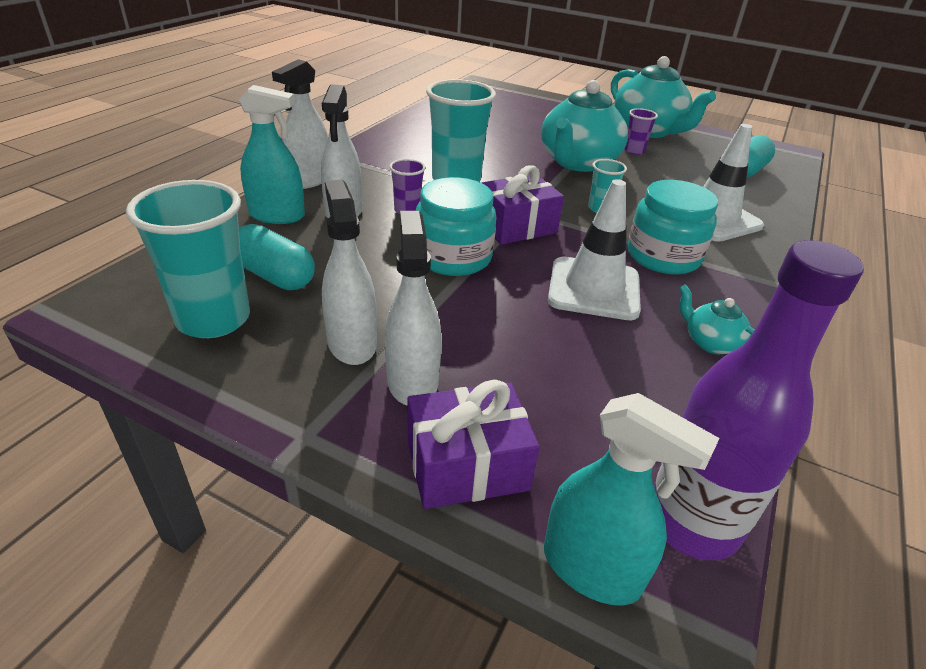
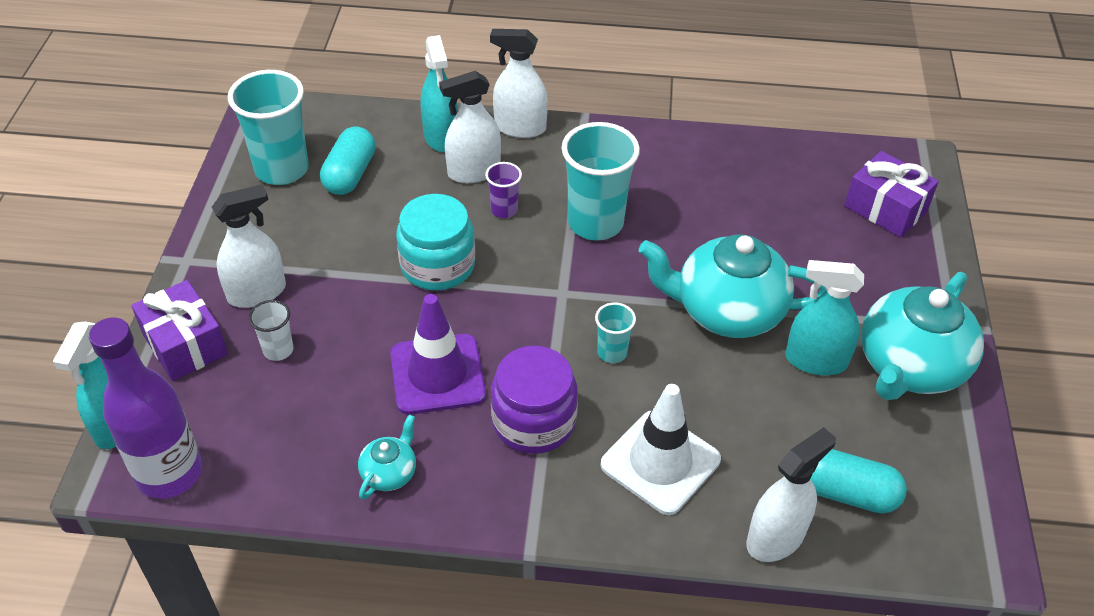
camera: 70 degrees right, 10 degrees up
white spray bottle [322,180,377,365] -> white spray bottle moved to [746,427,836,562]
purple gift [481,165,564,245] -> purple gift moved to [844,151,939,237]
white traffic cone [548,179,641,320] -> purple traffic cone [390,294,486,415]
purple cup [624,108,658,155] -> turquoise spray bottle [785,260,864,375]
turquoise jar [628,180,718,274] -> purple jar [491,346,578,454]
none -> white cup [249,300,294,361]

